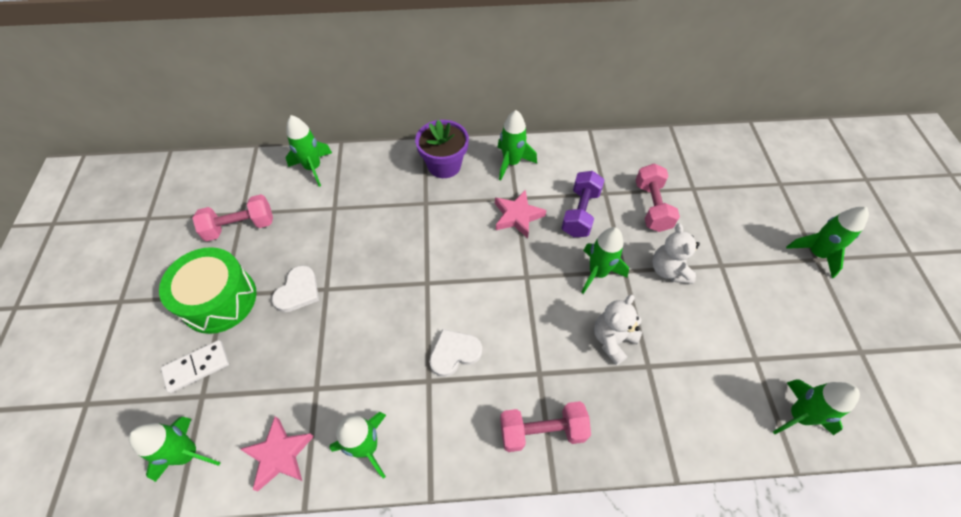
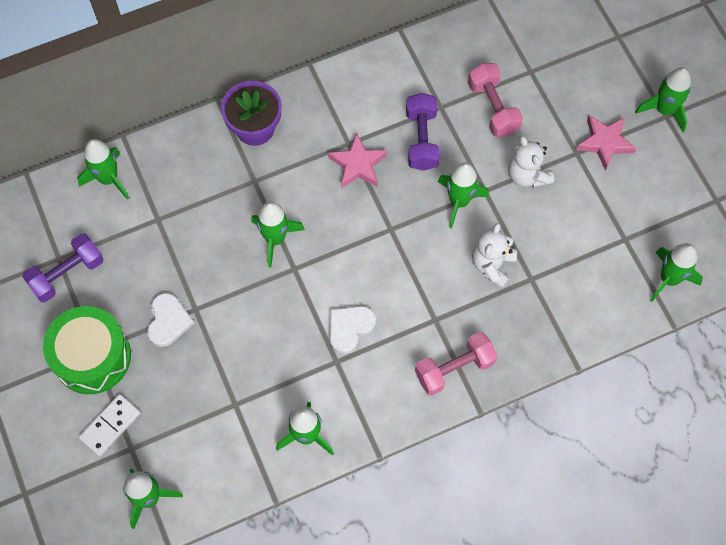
camera: 20 degrees left, 10 degrees up
pink dumbbell [192,194,273,241] -> purple dumbbell [22,233,103,302]
pink star [240,416,314,491] -> pink star moved to [576,115,637,170]
green rocket [498,110,537,181] -> green rocket moved to [251,202,305,268]

